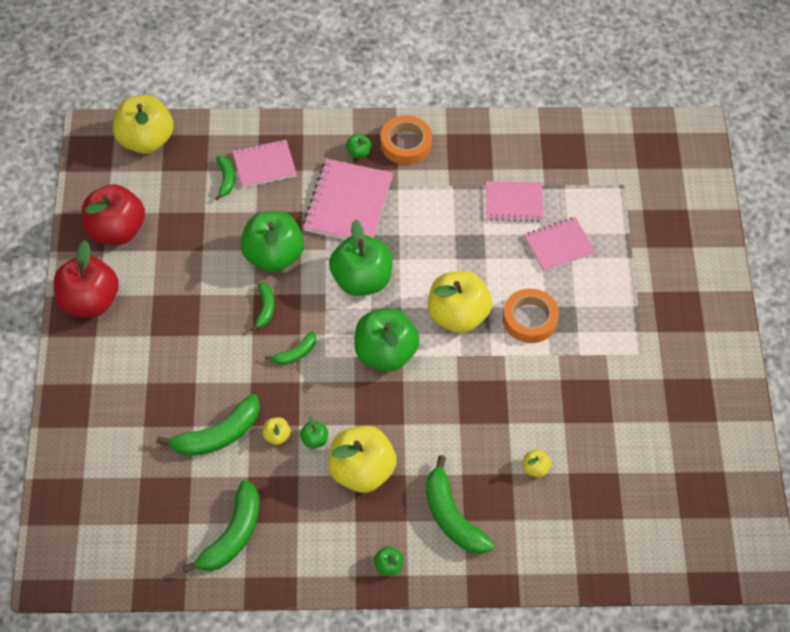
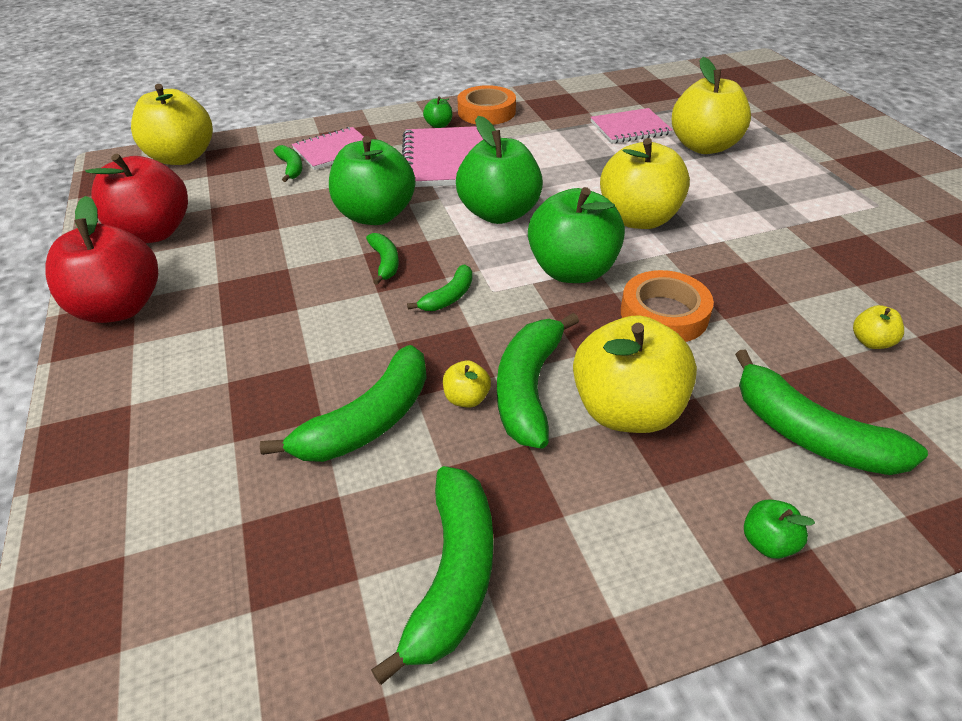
camera: 15 degrees left, 15 degrees down
green apple [300,416,328,449] -> green banana [497,313,579,449]
orange tape [503,289,559,343] -> orange tape moved to [621,270,714,342]
pink notebook [524,217,595,272] -> yellow apple [672,57,751,154]

